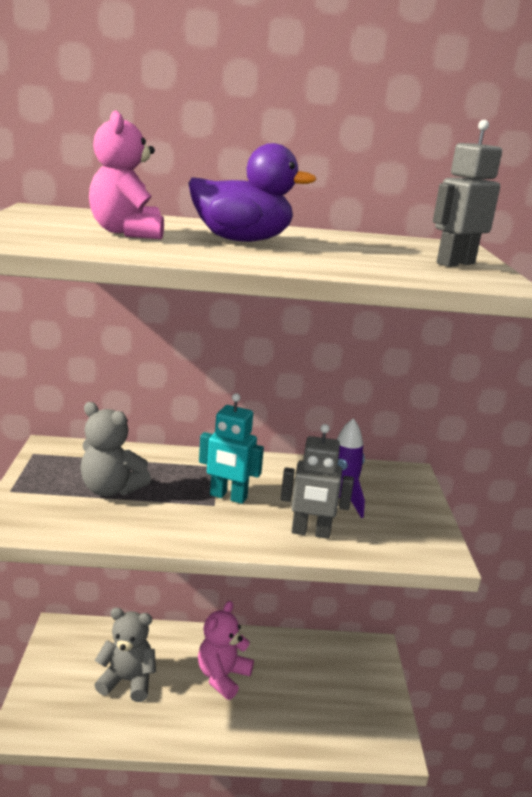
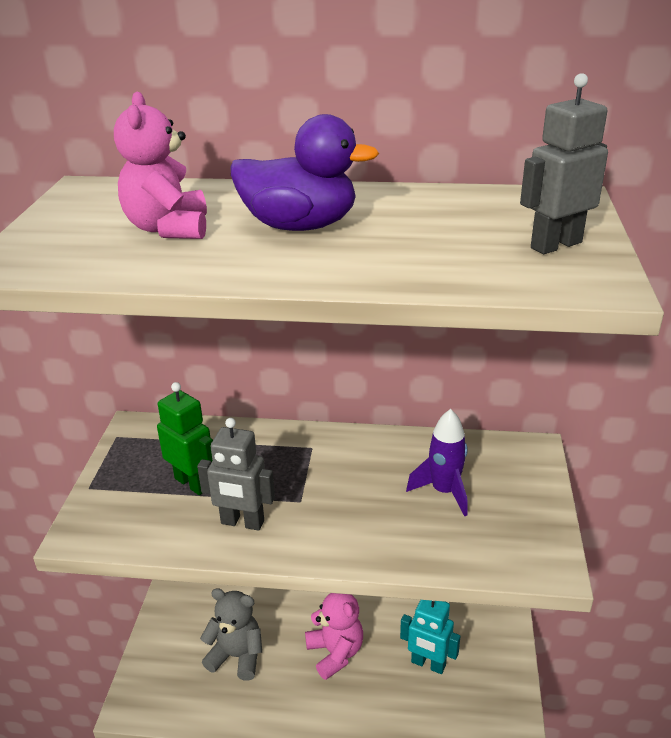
camera: 10 degrees right, 10 degrees up
grey teddy bear [80,402,151,496] -> green robot [157,382,213,495]
pink teddy bear [198,601,254,700] -> pink teddy bear turned 120 degrees clockwise [305,593,363,680]
turquoise robot [199,393,264,504] -> turquoise robot moved to [400,600,460,674]
grey robot [281,424,354,539] -> grey robot moved to [197,418,275,531]

